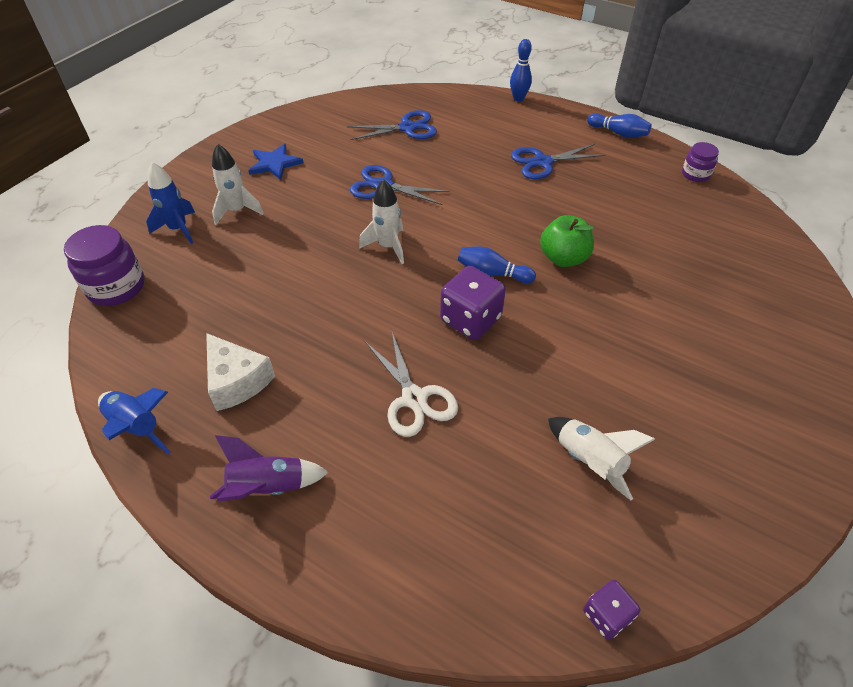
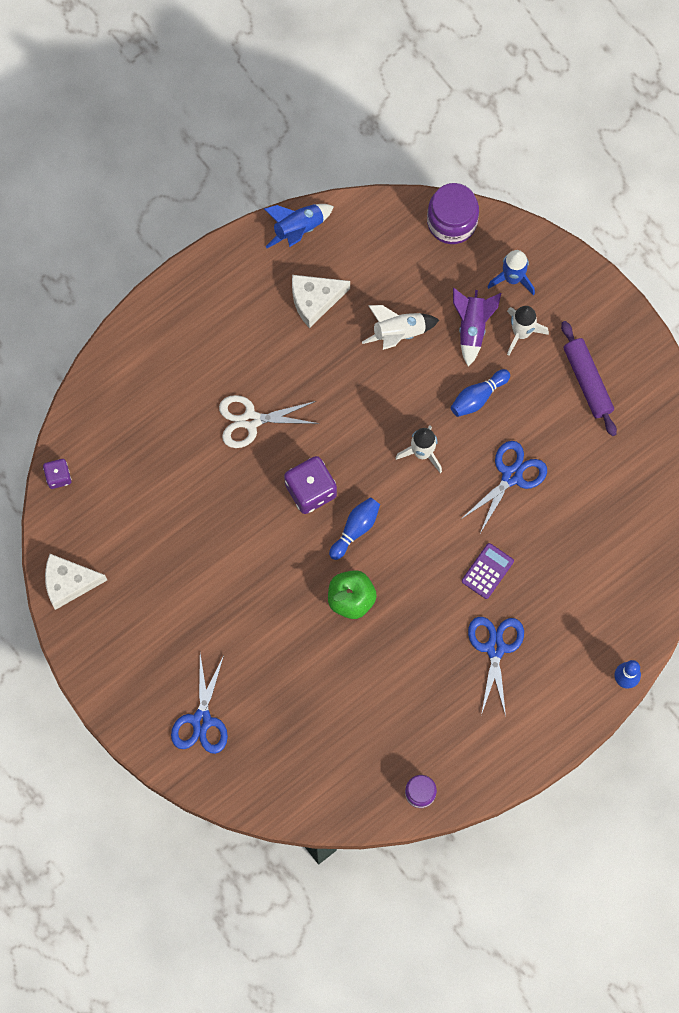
camera: 110 degrees right, 25 degrees up
purple rocket [210,435,329,502] -> purple rocket moved to [453,288,501,367]
blue star [248,144,304,180] -> purple rolling pin [561,321,617,436]
blue scissors [347,110,437,140] -> blue scissors moved to [171,654,228,754]
white rocket [548,417,655,500] -> white rocket moved to [362,305,439,350]
blue bowling pin [587,113,652,138] -> blue bowling pin moved to [451,369,510,417]
none -> white cheese [45,554,107,610]
none -> purple calculator [462,543,514,599]

